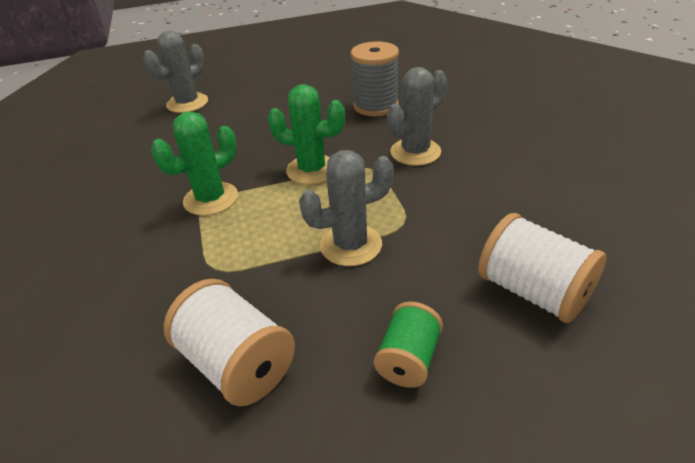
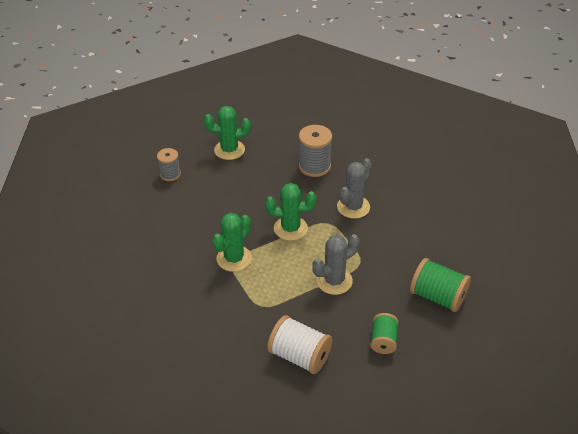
camera: 15 degrees left, 5 degrees up
grey cactus [143,30,208,113] -> grey spool [157,148,181,181]
white spool [478,213,607,323] -> green spool [410,258,471,312]
none -> green cactus [204,106,251,160]

